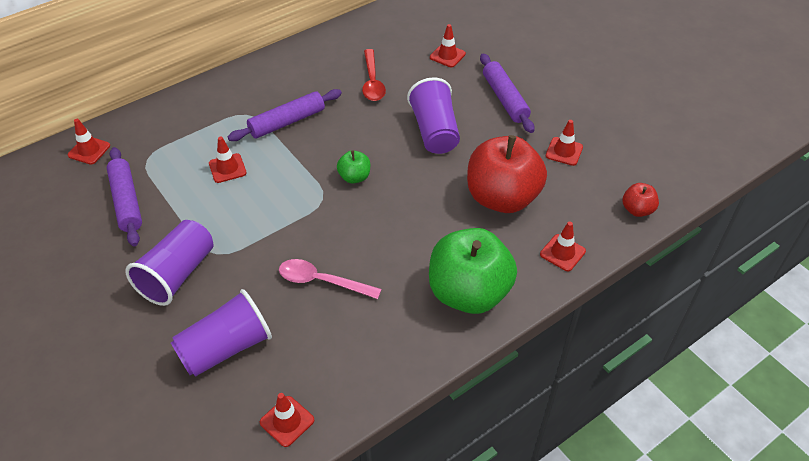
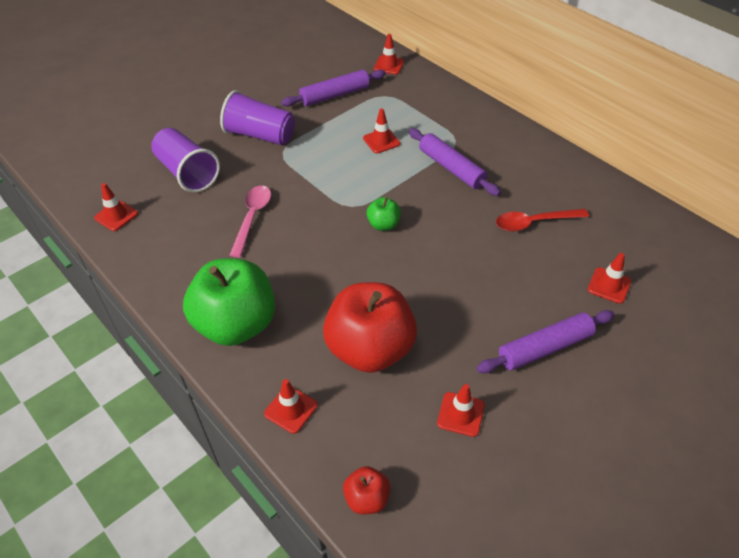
camera: 85 degrees right, 0 degrees up
purple cup [407,77,460,154] -> none

